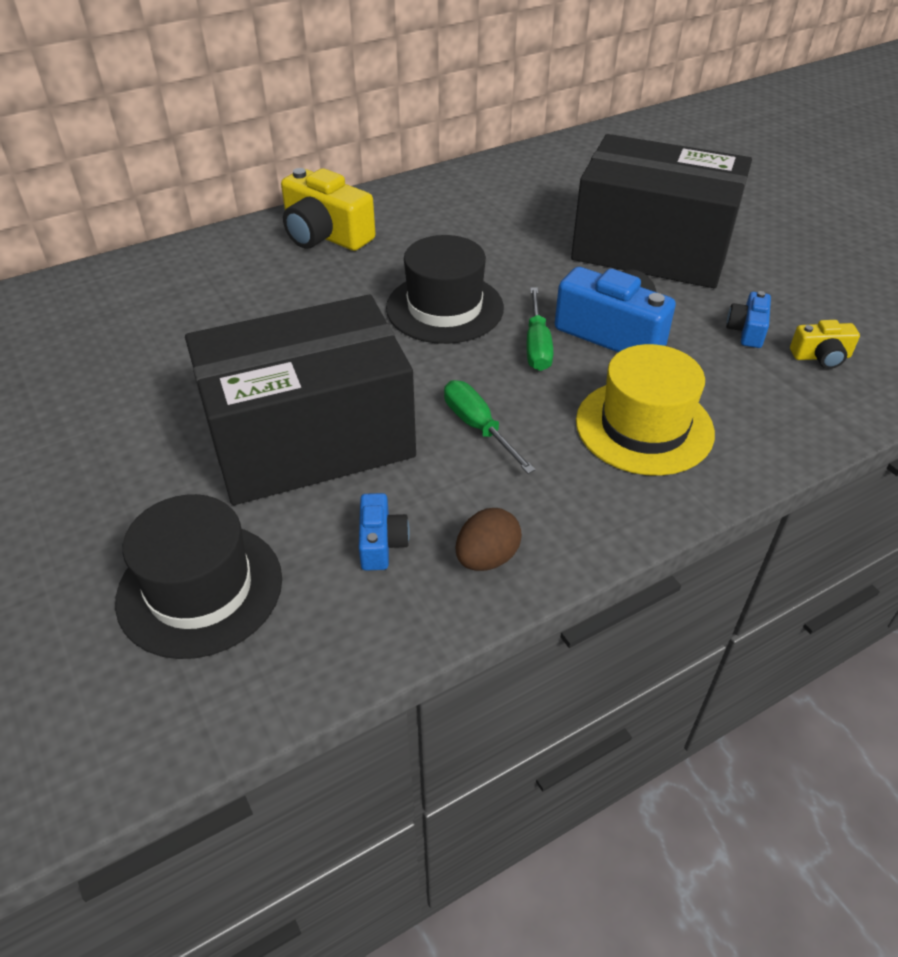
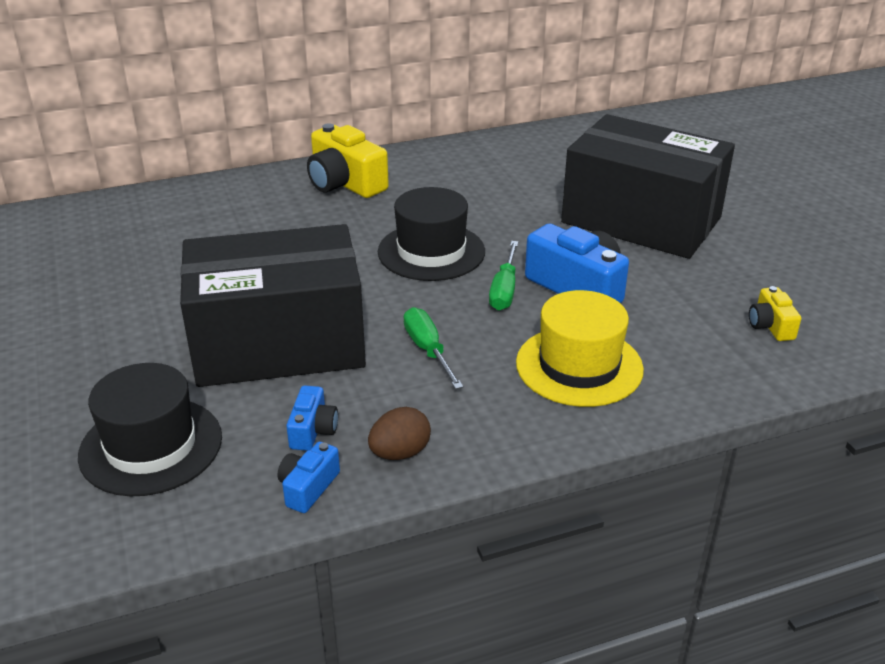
camera: 10 degrees right, 10 degrees down
blue camera [726,291,771,348] -> blue camera moved to [278,442,340,513]
yellow camera [790,320,860,369] -> yellow camera turned 75 degrees clockwise [749,286,801,341]

